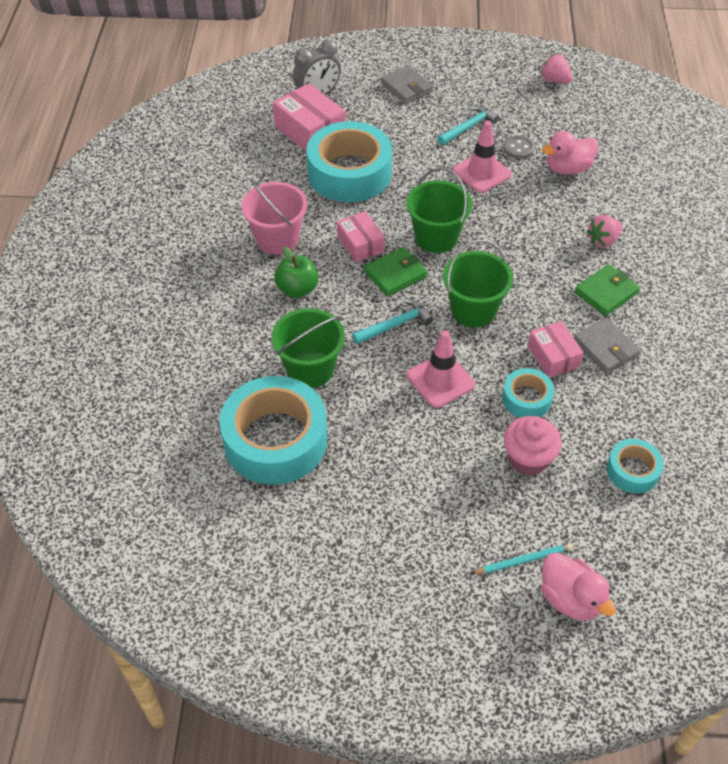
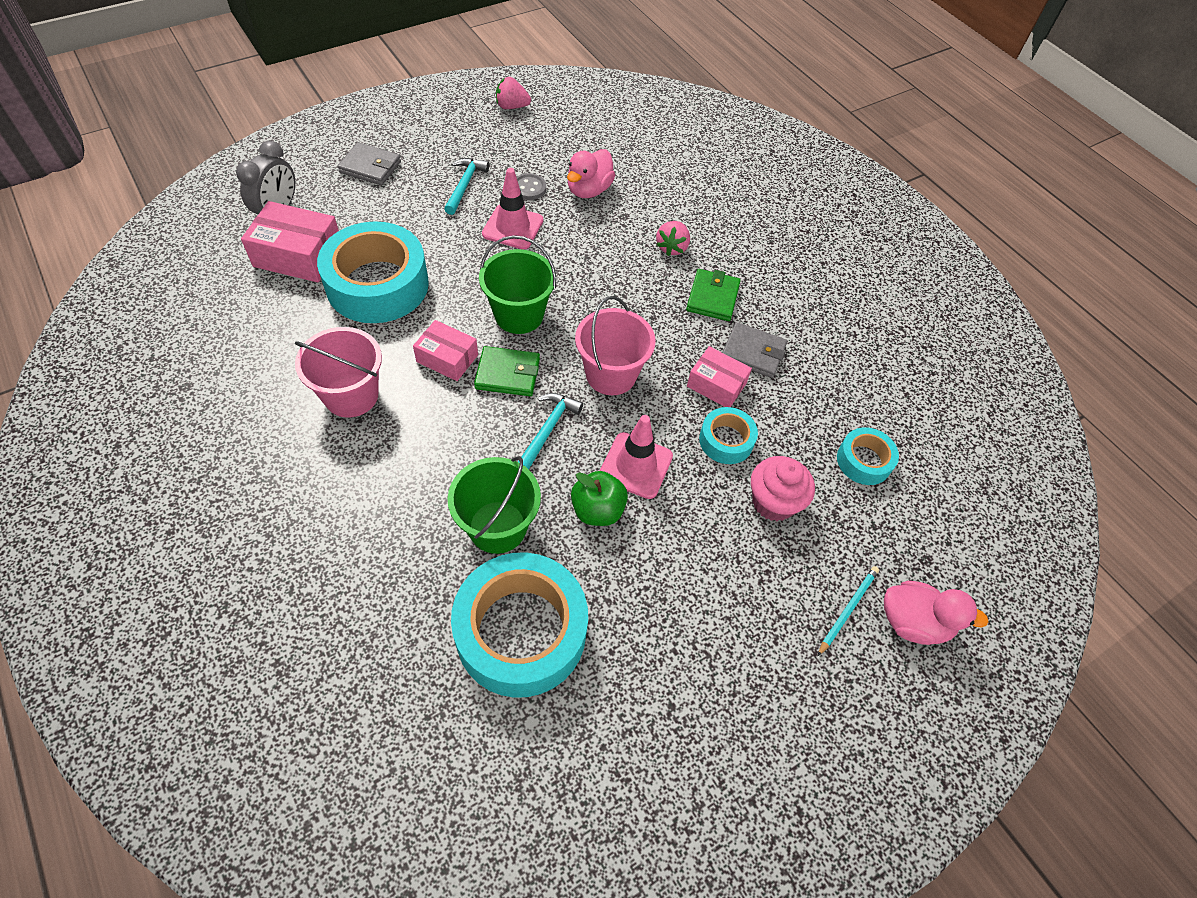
camera: 40 degrees left, 5 degrees up
green apple [274,246,319,298] -> green apple moved to [571,471,628,526]
green wallet [364,247,427,296] -> green wallet turned 75 degrees clockwise [474,346,540,396]
green bucket [443,240,513,328] -> pink bucket [575,296,656,395]

